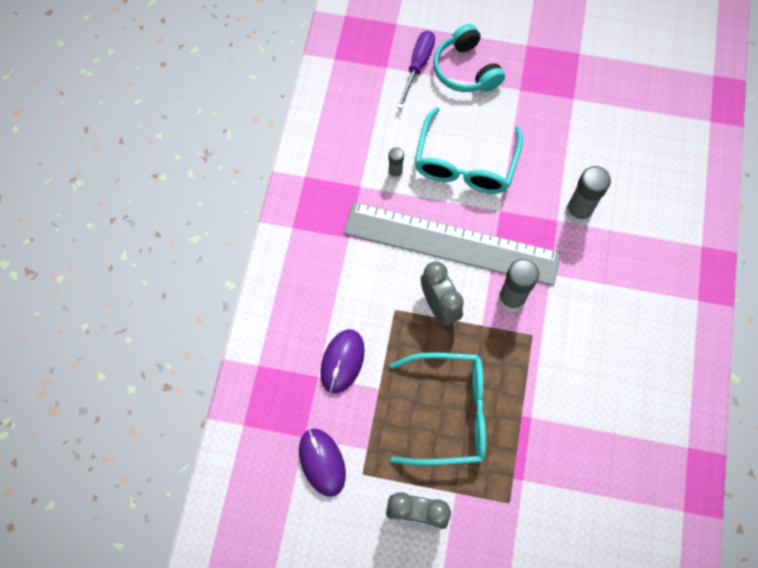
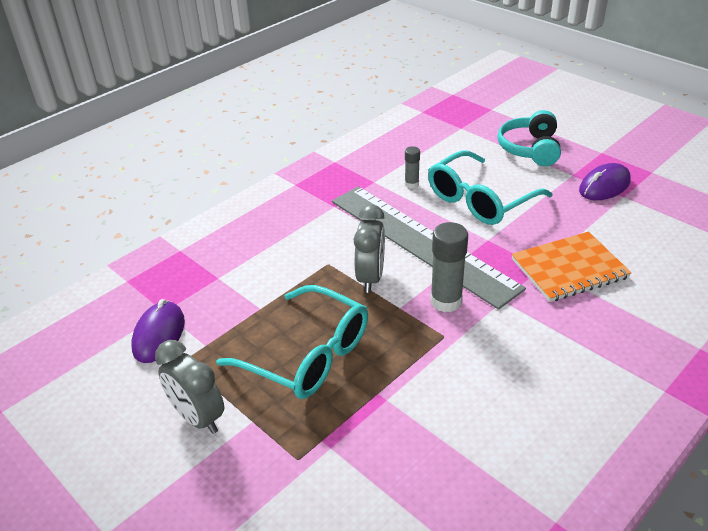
camera: 35 degrees right, 30 degrees down
purple mouse [320,329,365,394] -> purple mouse moved to [579,163,631,200]
purple screwdriver [397,31,435,109] -> none
grey glue stick [566,166,611,224] -> orange notebook [511,232,632,302]

